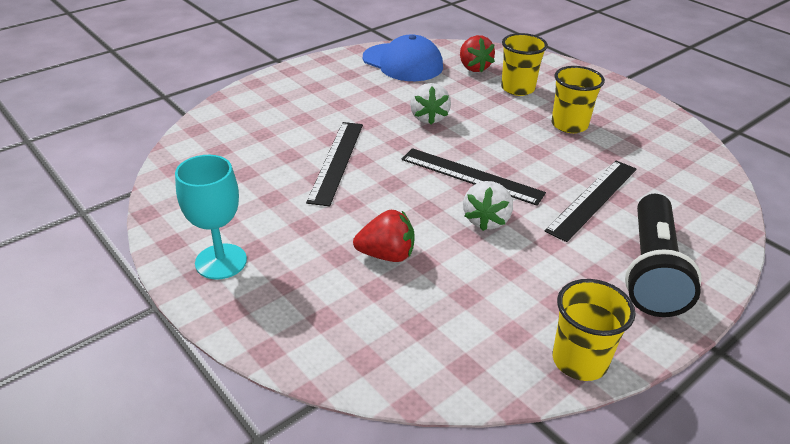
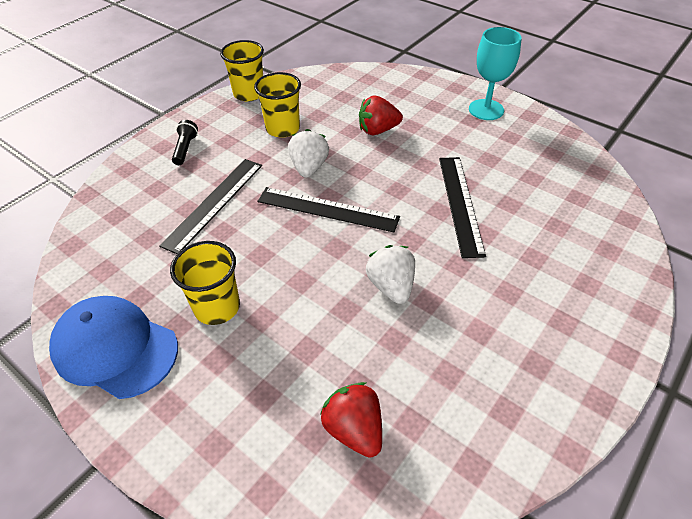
camera: 170 degrees right, 10 degrees up
blue cap [363,35,443,81] -> blue cap moved to [49,296,178,399]
yellow cup [501,33,548,96] -> yellow cup moved to [254,72,301,138]
black flashlight [625,194,702,317] -> black flashlight [172,120,198,165], size x0.44

